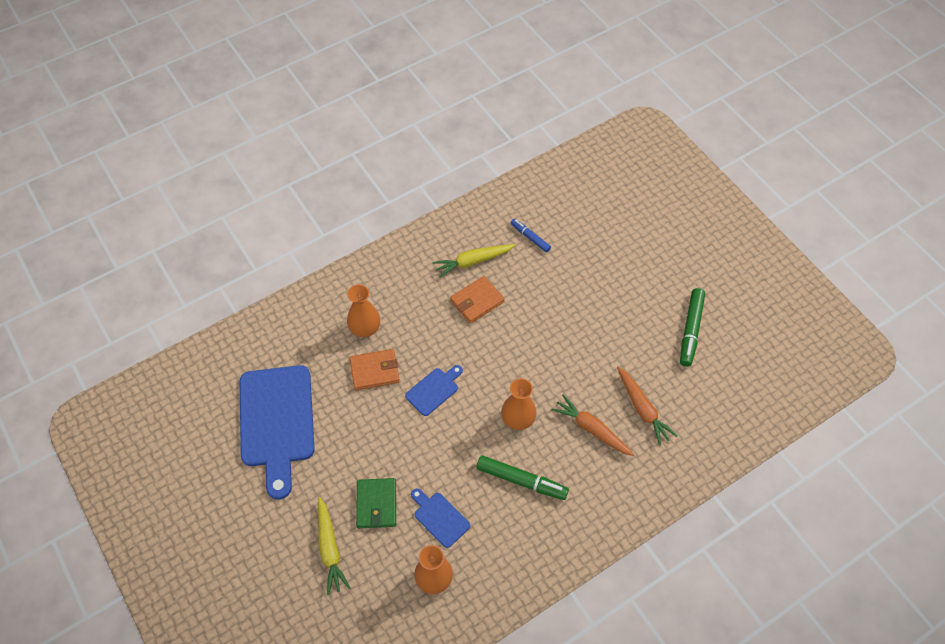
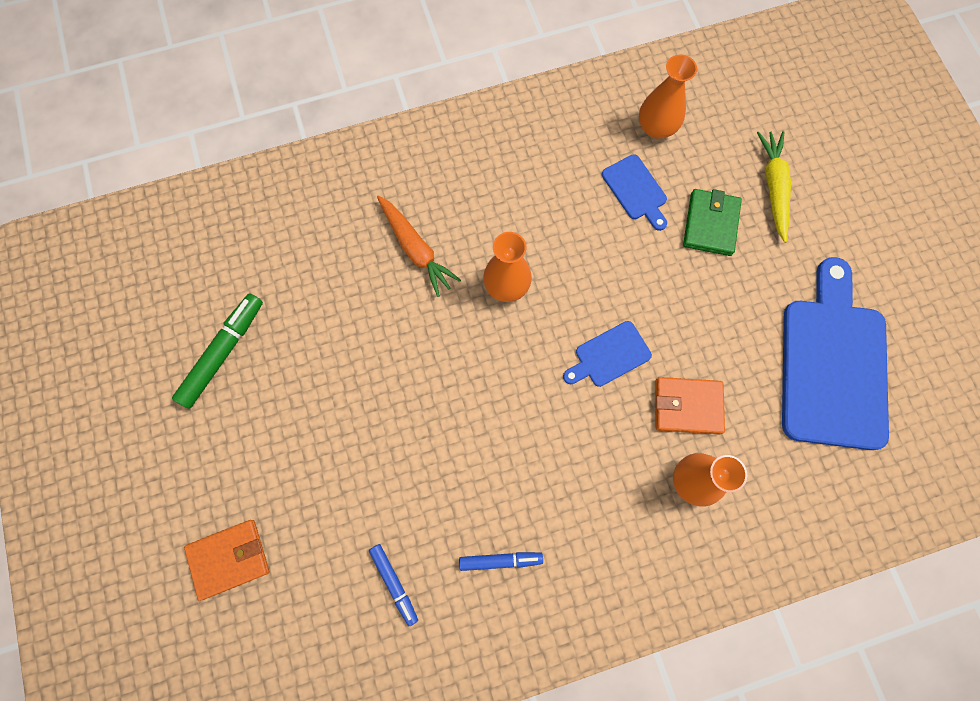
camera: 165 degrees left, 15 degrees up
yellow carrot [433,244,515,278] -> blue marker [459,552,543,571]
orange wallet [450,276,505,324] -> orange wallet moved to [184,520,269,601]
green marker [476,455,569,500] -> none
orange carrot [617,367,677,446] -> none

